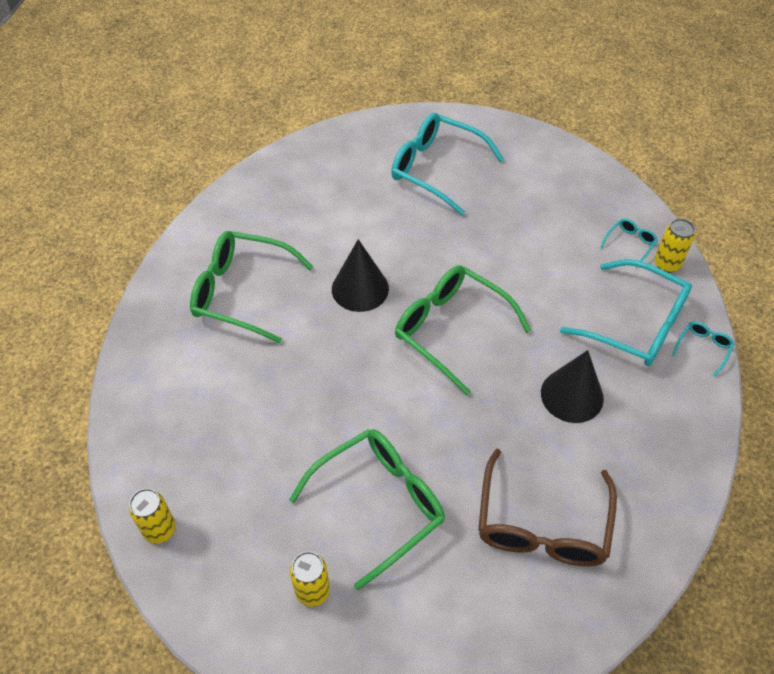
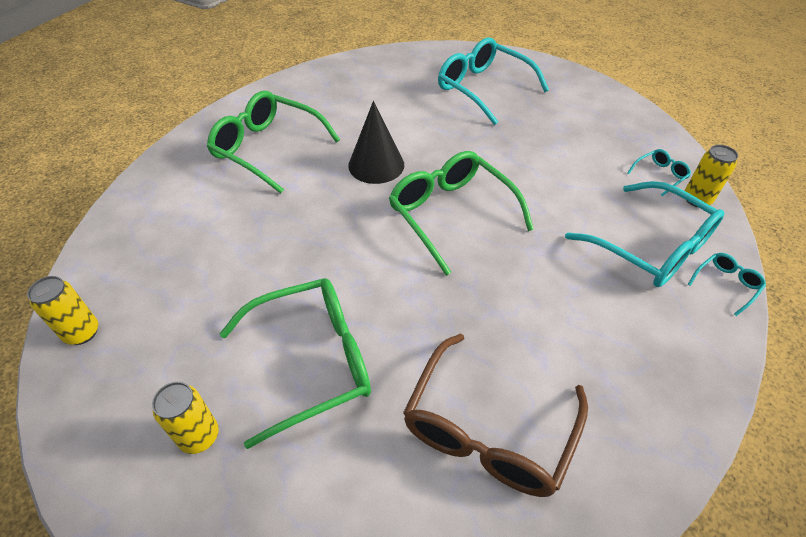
camera: 15 degrees right, 5 degrees down
black cone [541,350,604,423] -> none

